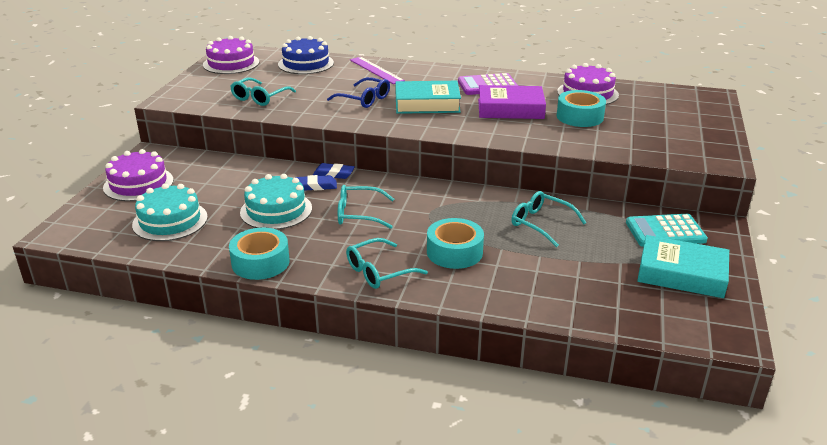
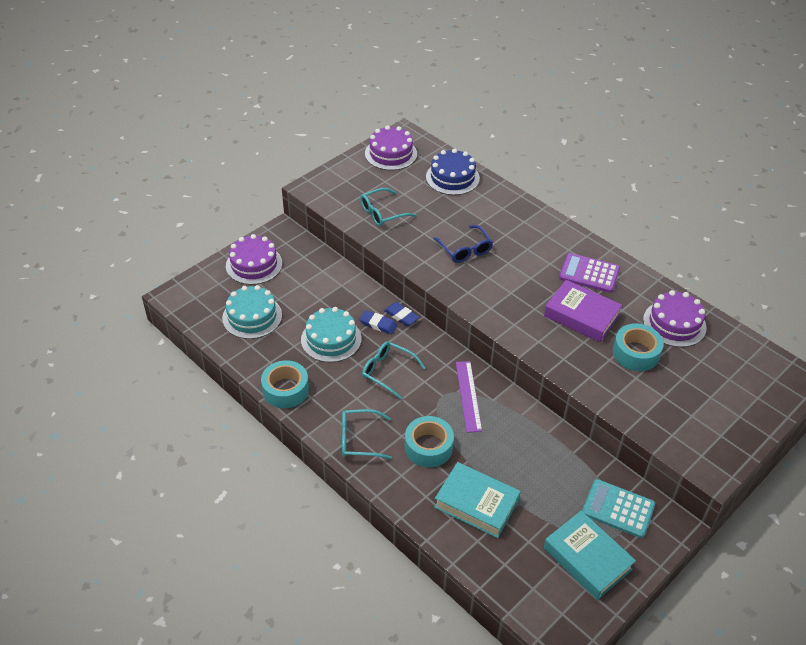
camera: 30 degrees right, 15 degrees up
purple ruler [350,57,405,84] -> purple ruler moved to [456,361,482,432]
turquoise book [395,81,461,114] -> turquoise book moved to [434,462,521,538]
turquoise glasses [511,191,586,247] -> none

